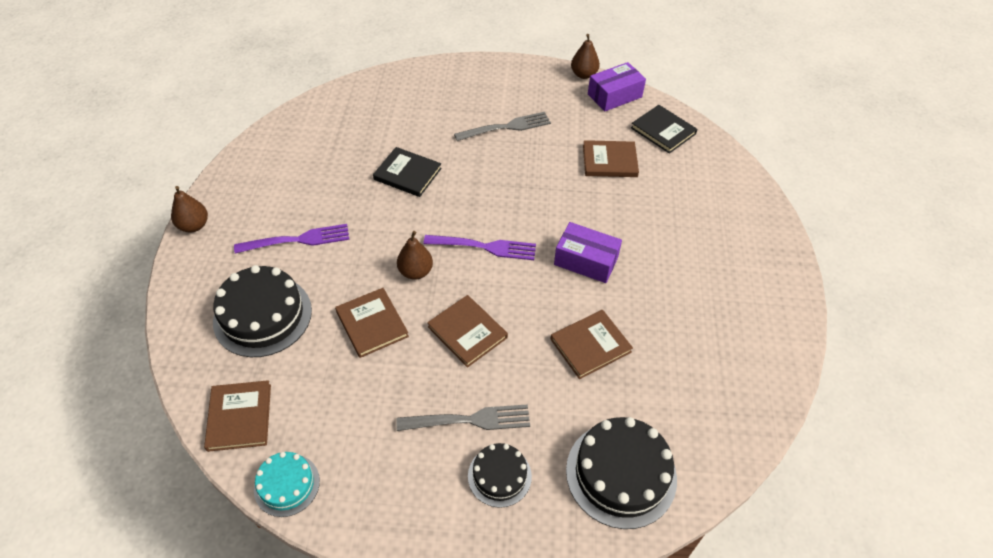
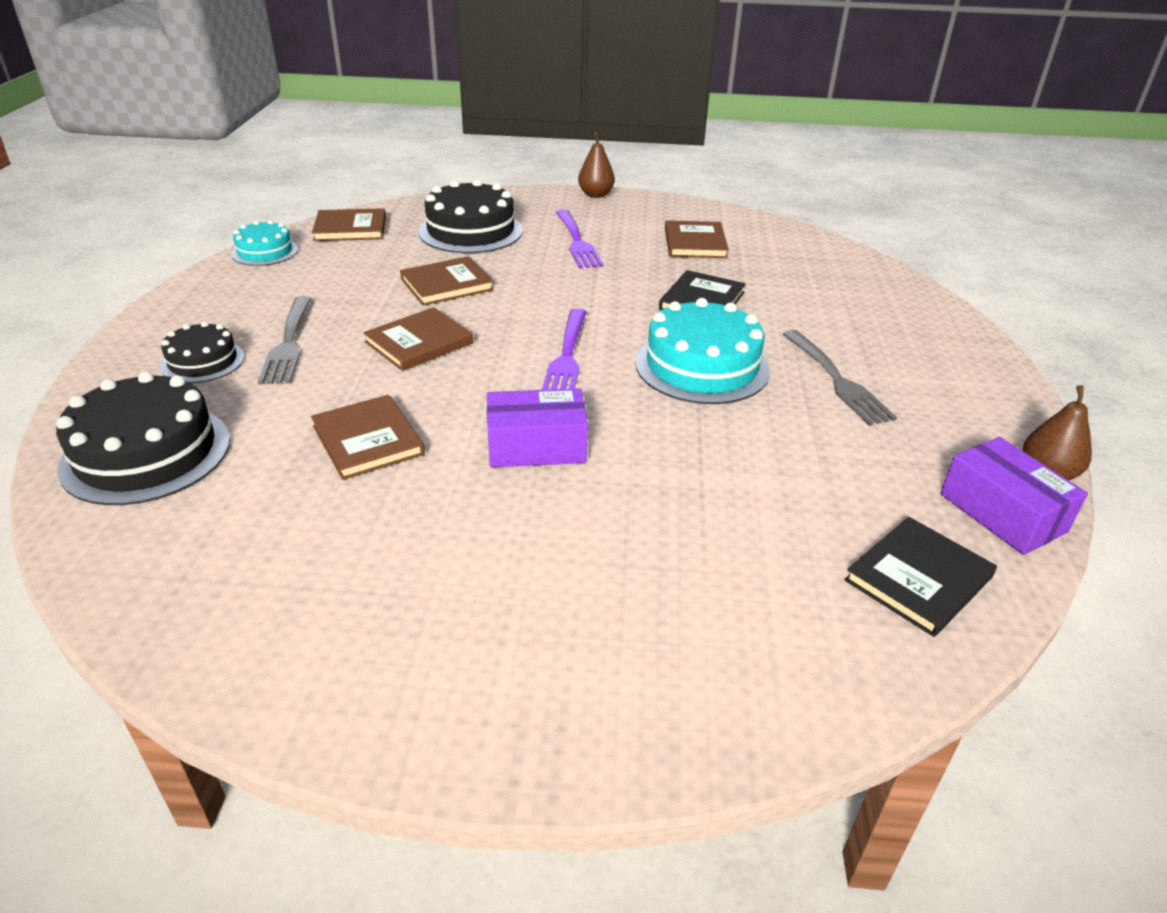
camera: 90 degrees right, 15 degrees down
brown pear [397,231,433,280] -> none
purple box [554,222,622,283] -> purple box turned 60 degrees clockwise [487,388,588,467]
brown book [583,140,639,177] -> brown book moved to [665,220,729,258]
none -> turquoise cake [635,298,770,404]

